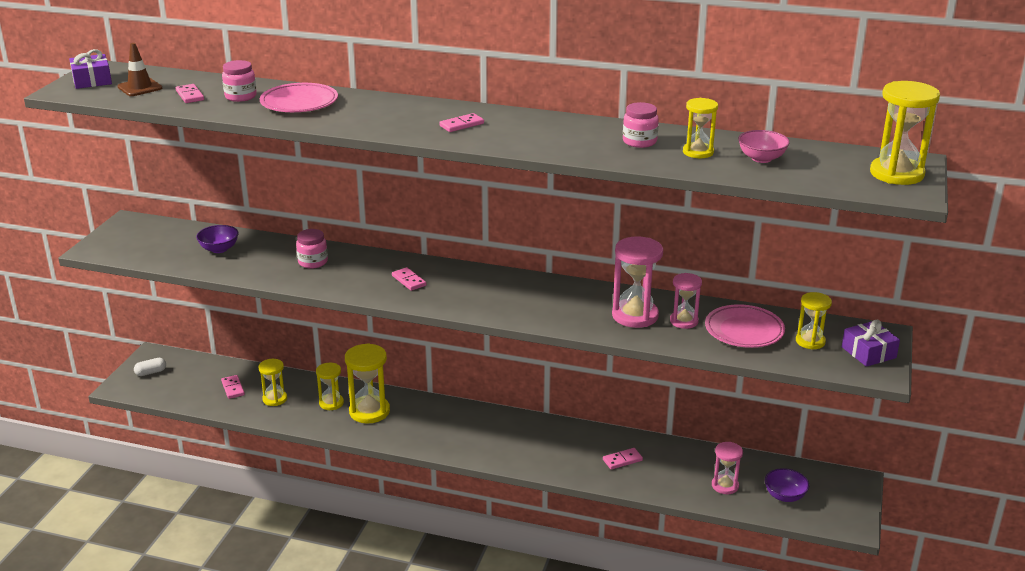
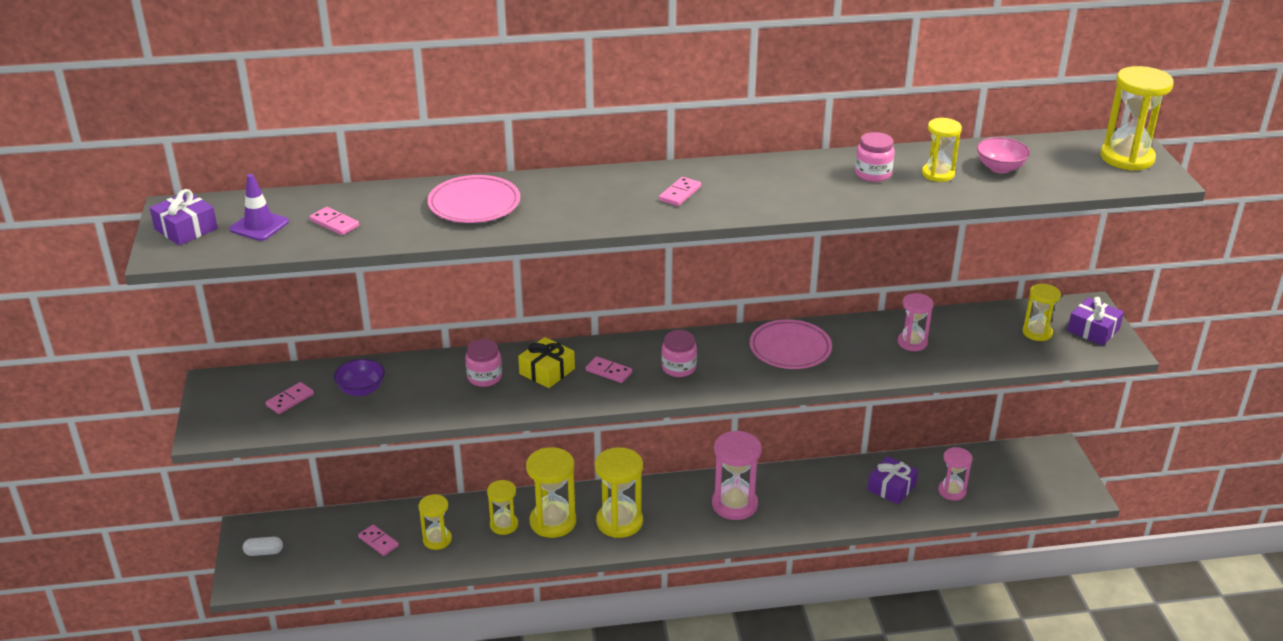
camera: 25 degrees left, 5 degrees up
brown traffic cone [117,43,162,96] -> purple traffic cone [230,174,289,241]
white capsule [134,358,166,376] -> white capsule turned 45 degrees clockwise [243,537,283,556]
pink jar [222,60,257,102] -> pink jar moved to [661,330,697,377]
pink domino [603,448,643,470] -> pink domino moved to [266,382,314,414]
pink hourglass [612,236,663,328] -> pink hourglass moved to [712,431,762,520]
pink plate [705,304,785,348] -> pink plate moved to [750,319,832,369]
purple bowl [765,468,809,502] -> none
none -> yellow gift [518,337,575,388]
none -> yellow hourglass [595,447,643,538]
none -> purple gift [867,456,918,504]

